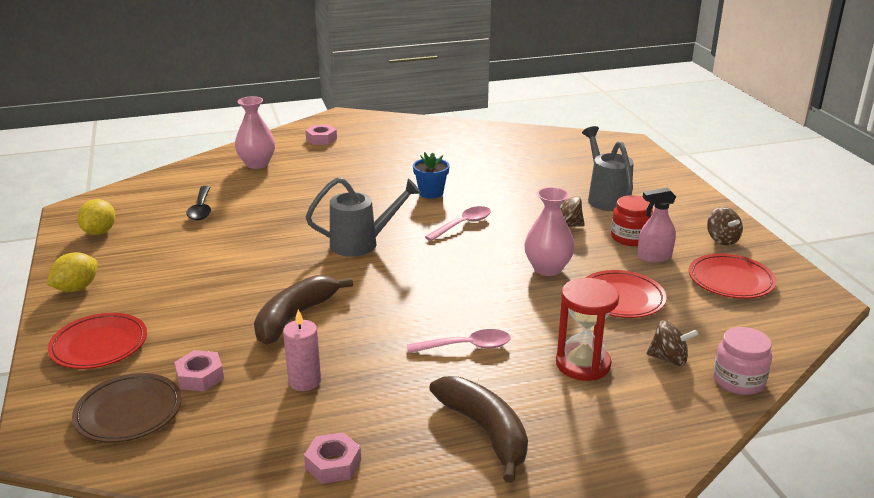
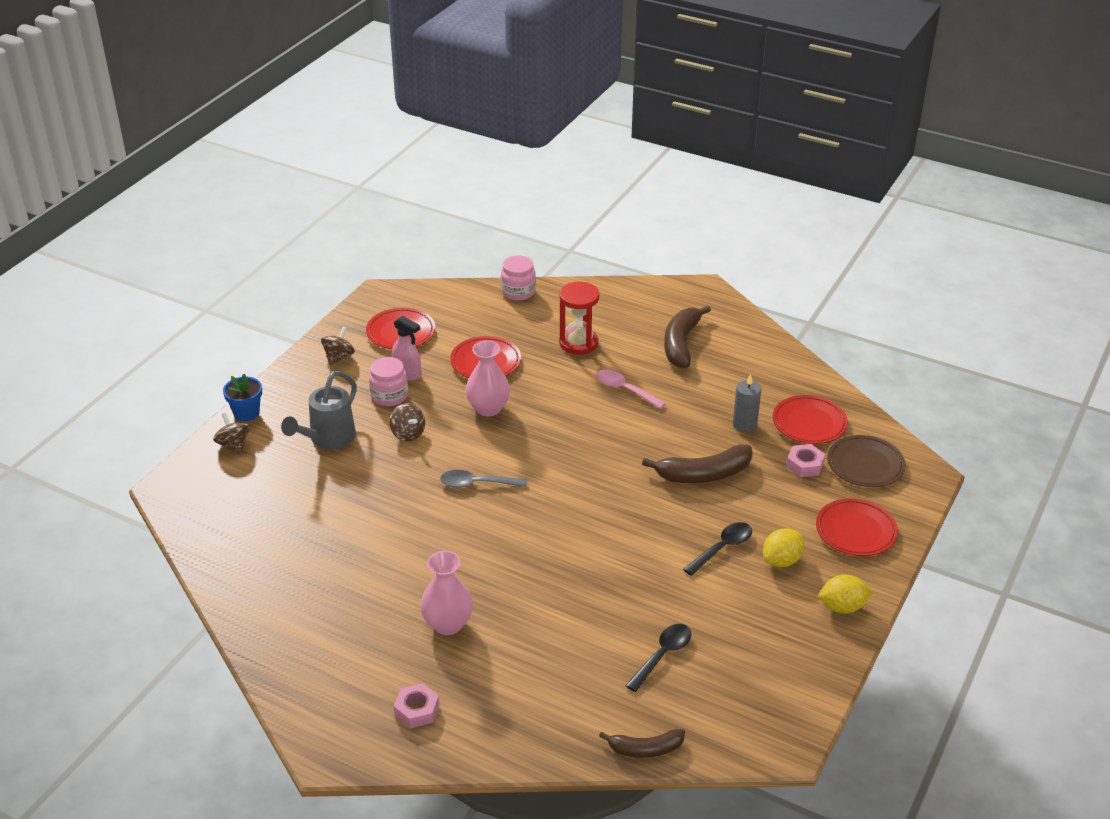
camera: 135 degrees left, 10 degrees up
yellow lemon [77,199,115,235] -> yellow lemon moved to [763,528,804,567]
pink vase [235,96,275,169] -> pink vase moved to [420,551,473,635]
pink candle [283,310,321,391] -> grey candle [733,374,761,432]
pink nut [304,432,361,484] -> none
grey watering can [306,177,421,257] -> none
blue flower pot [413,152,450,199] -> blue flower pot moved to [223,374,262,422]
pink spoon [425,206,491,241] -> grey spoon [440,470,527,488]
red jar [611,195,653,246] -> pink jar [369,357,408,406]
brown spinning top [647,320,699,366] -> brown spinning top moved to [213,413,250,454]
none -> brown banana [599,729,685,758]
none -> black spoon [683,522,752,576]
none -> red plate [772,395,848,444]

